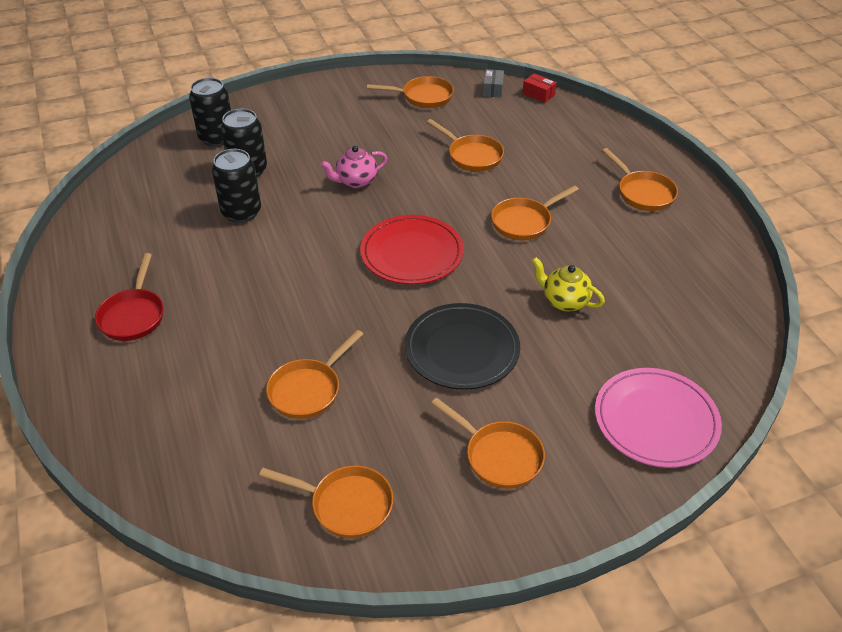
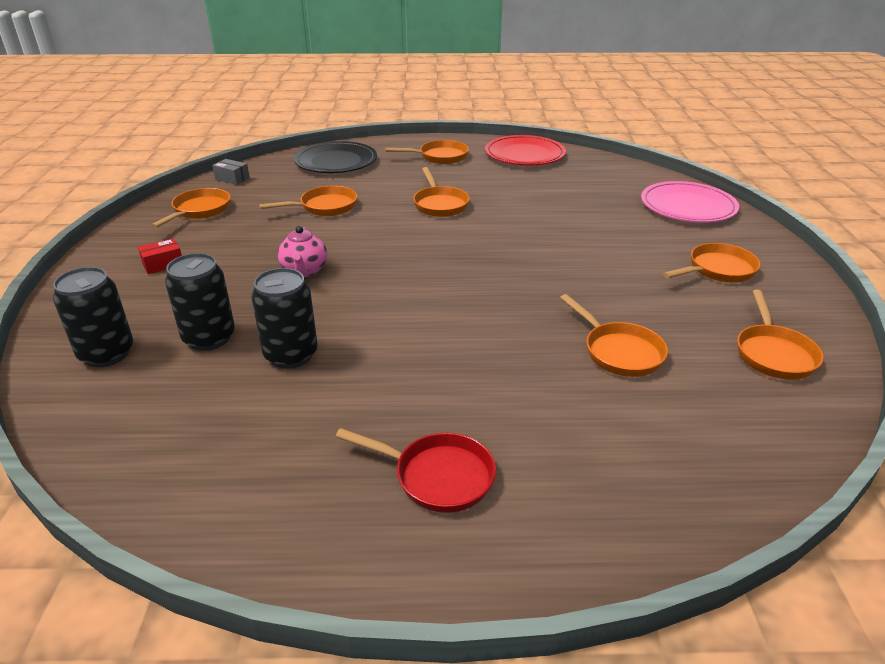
camera: 70 degrees left, 10 degrees down
orange pan [259,465,393,538] -> orange pan turned 150 degrees clockwise [737,290,824,380]
red plate [360,215,464,284] -> red plate moved to [485,135,566,166]
black plate [405,303,520,390] -> black plate moved to [294,141,377,173]
red box [522,73,557,103] -> red box moved to [138,238,182,274]
yellow teapot [532,257,605,311] -> none

